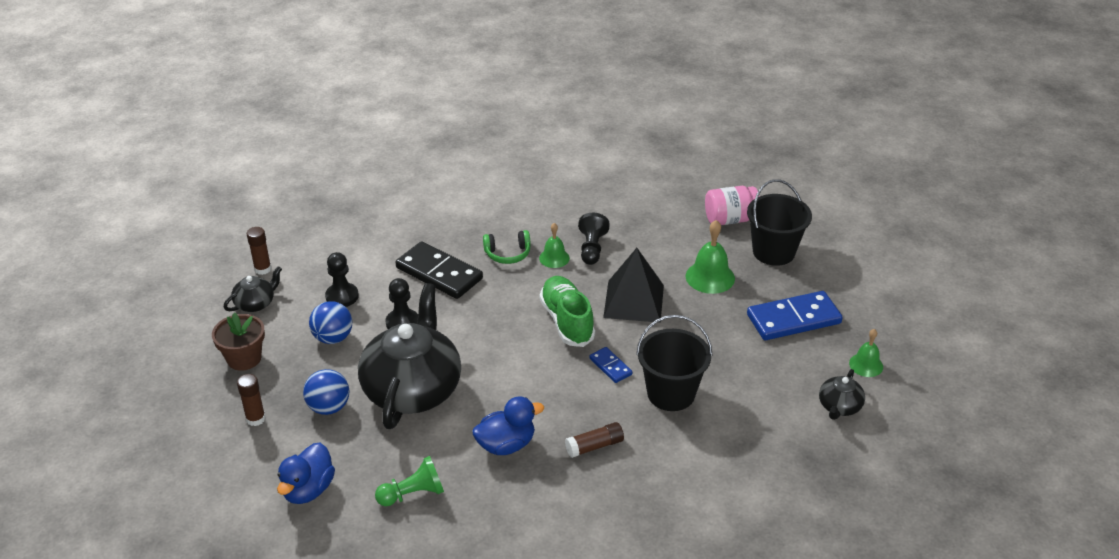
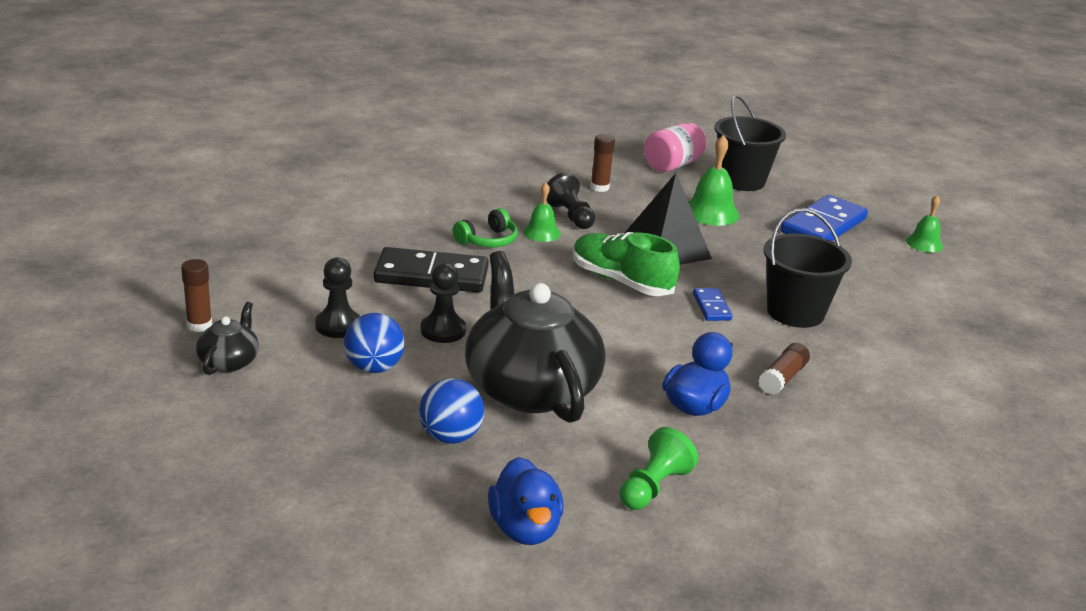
camera: 35 degrees left, 10 degrees down
brown flower pot [212,312,265,371] -> none
brown glue stick [237,374,266,426] -> brown glue stick moved to [590,134,615,192]
blue domino [589,347,632,383] -> blue domino turned 60 degrees clockwise [693,288,732,321]
black teapot [819,369,865,420] -> none

